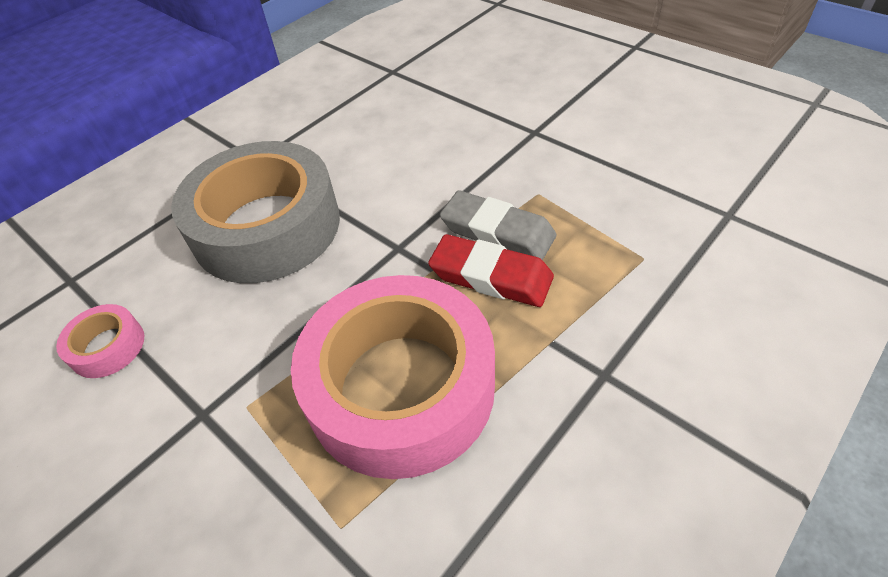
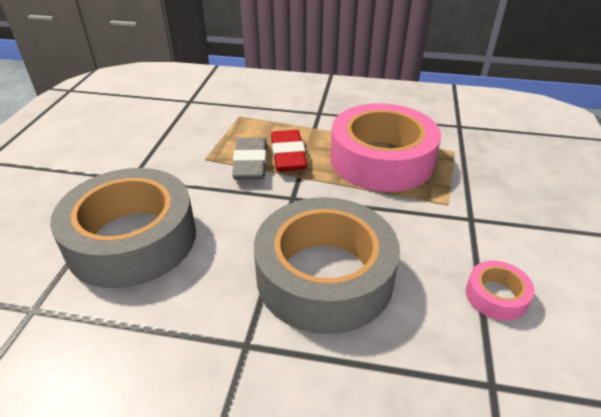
camera: 125 degrees left, 10 degrees down
none -> grey tape [50,168,196,288]

